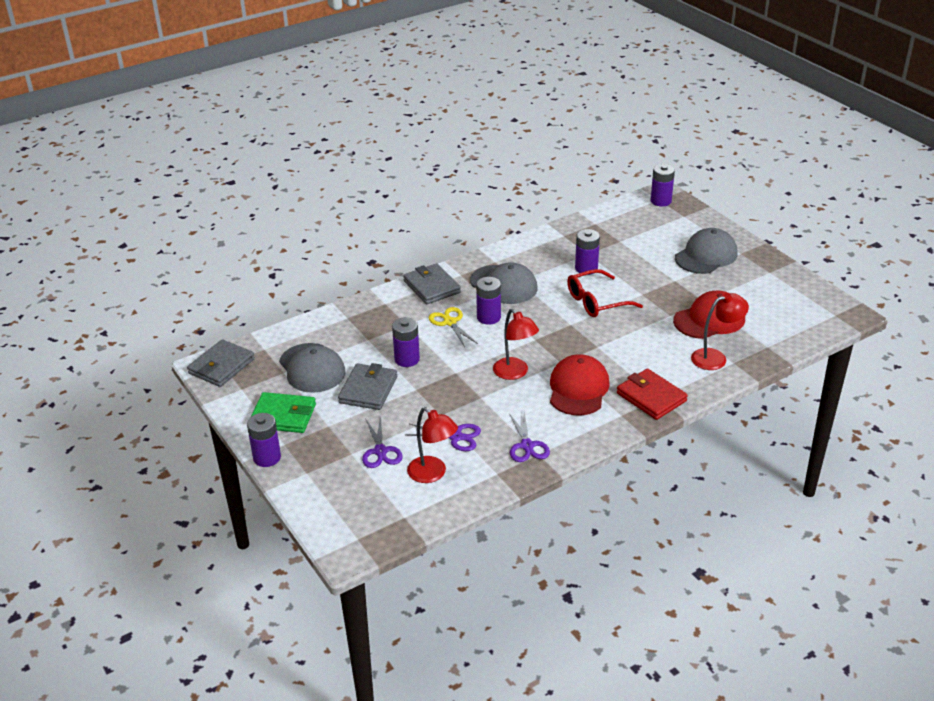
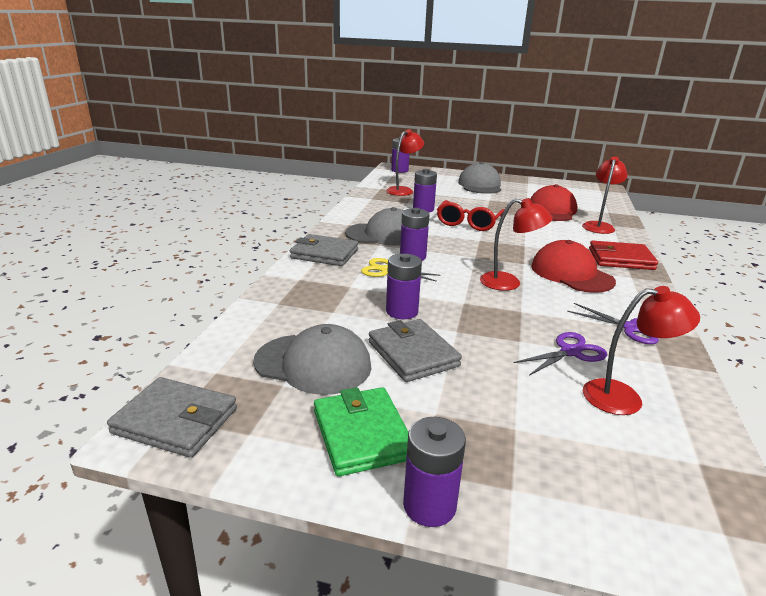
camera: 45 degrees left, 10 degrees down
grey wallet [187,339,255,387] -> grey wallet turned 60 degrees counterclockwise [107,377,237,458]
green wallet [251,392,316,433] -> green wallet turned 75 degrees counterclockwise [314,387,408,477]
purple scissors [362,417,403,468] -> none
none -> red lamp [386,129,424,196]

